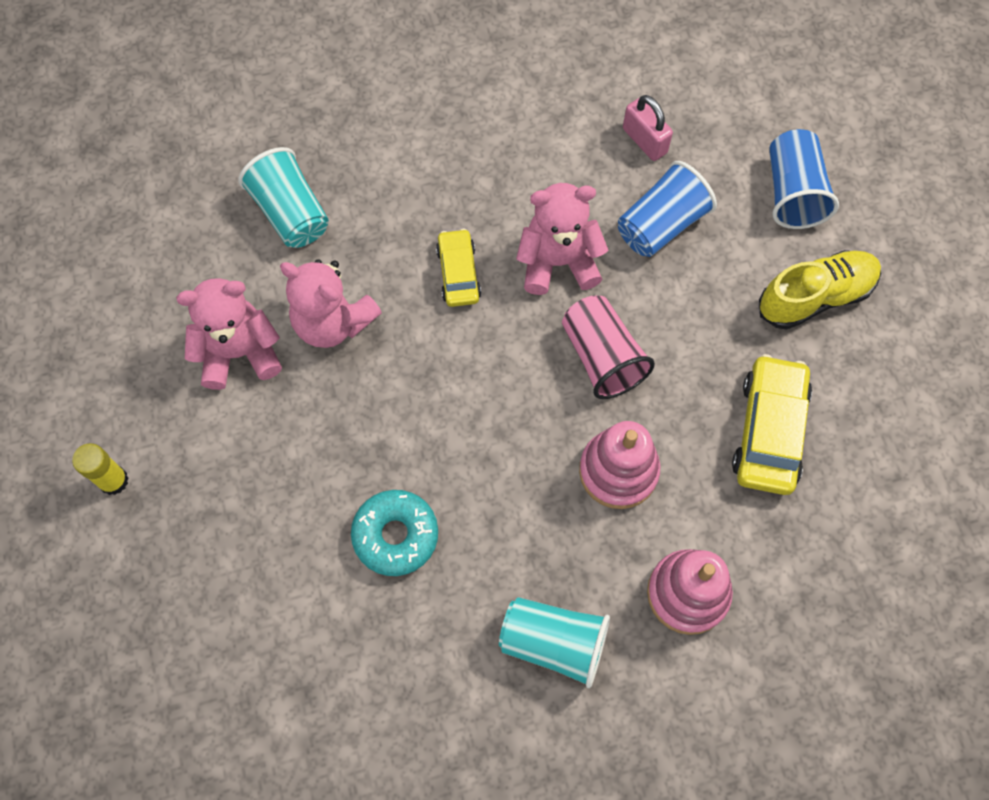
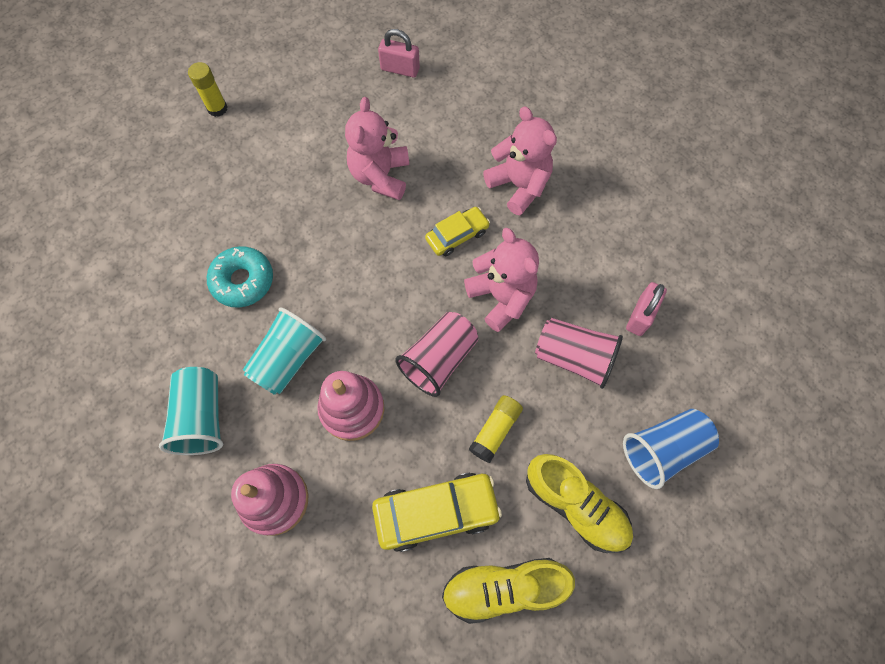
camera: 65 degrees right, 0 degrees up
pink teddy bear [176,278,282,390] -> pink teddy bear moved to [483,106,557,215]
turquoise cup [238,147,329,248] -> turquoise cup moved to [243,307,326,395]
blue cup [618,161,717,257] -> pink cup [535,318,623,389]
none -> pink padlock [378,29,420,78]
none -> yellow shoe [442,558,575,624]
none -> yellow glue stick [469,395,523,463]

